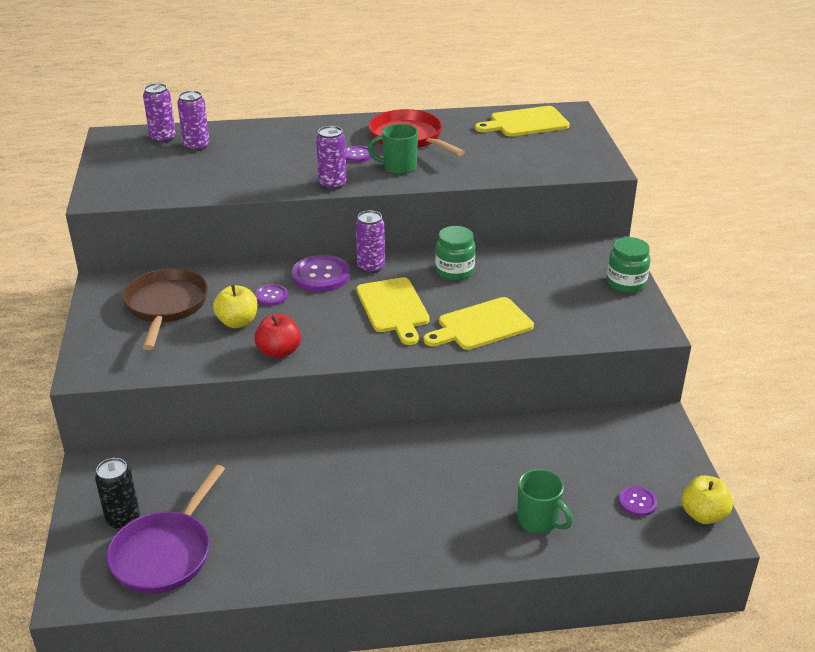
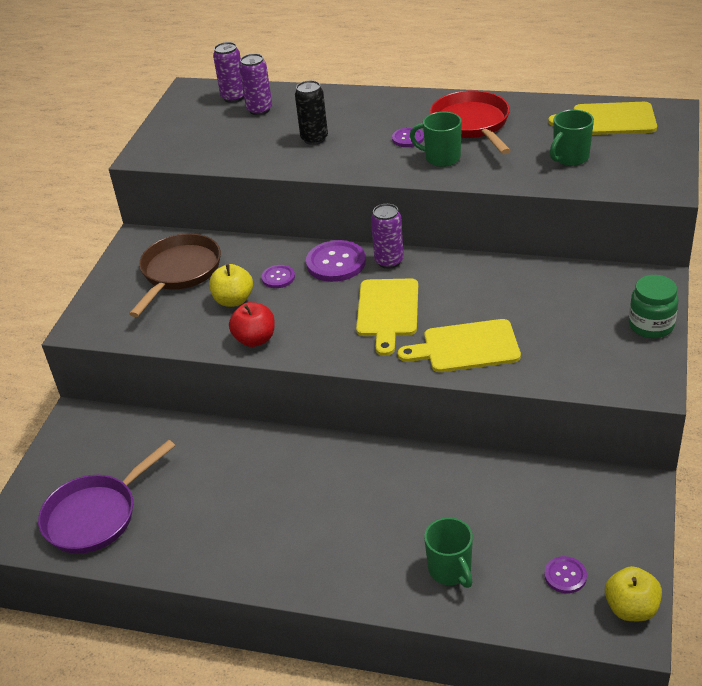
camera: 25 degrees right, 5 degrees up
black can [95,458,140,530] -> black can moved to [295,80,328,145]
purple can [316,126,347,190] -> none
green jar [435,226,475,281] -> none
none -> green mug [550,110,594,166]

